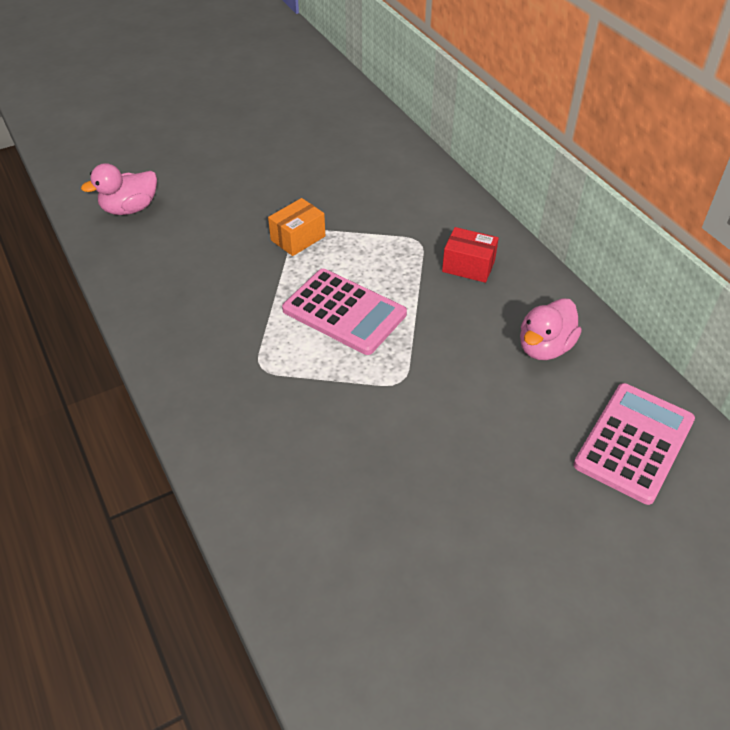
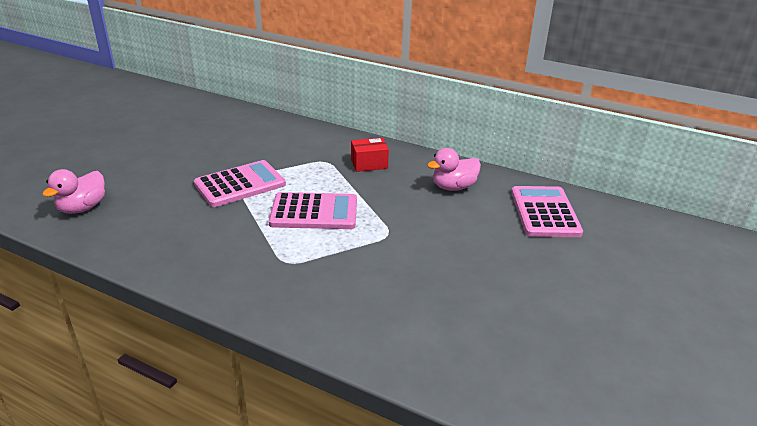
camera: 35 degrees left, 15 degrees down
orange box [268,198,325,256] -> pink calculator [194,160,286,207]
pink duck [520,298,582,360] -> pink duck turned 60 degrees clockwise [427,148,481,191]

